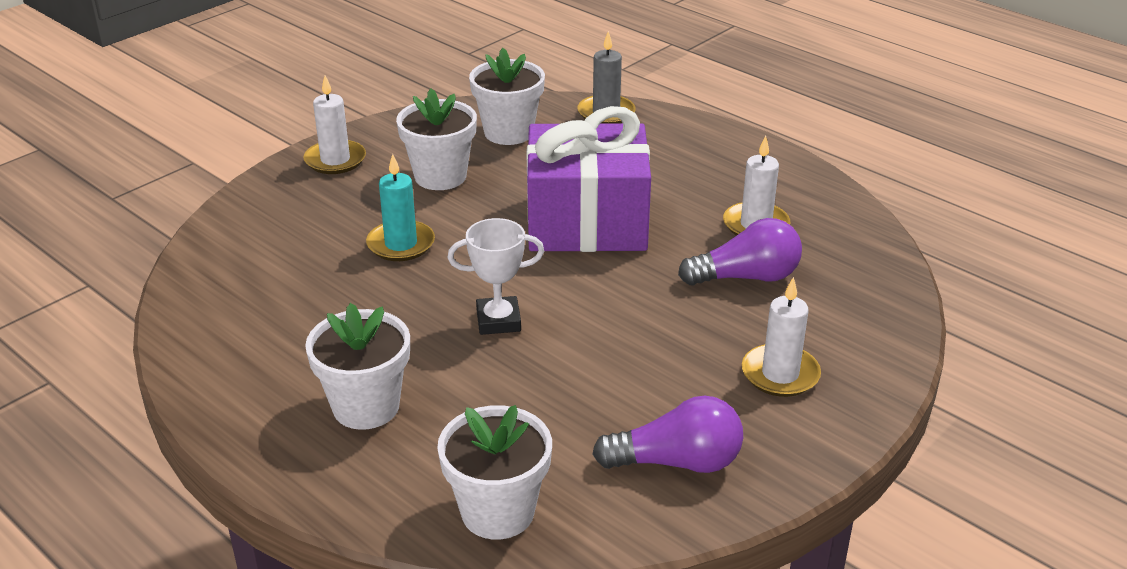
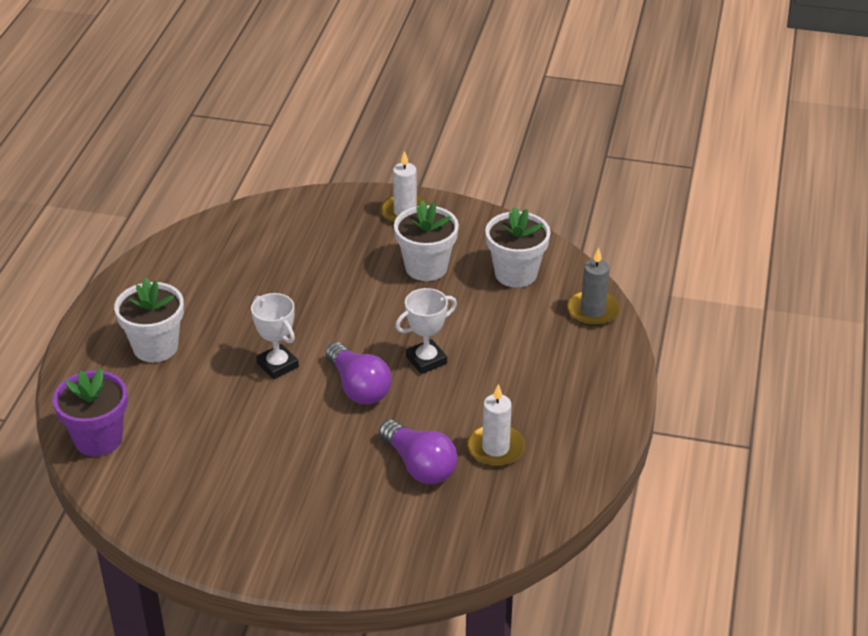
camera: 60 degrees right, 5 degrees up
turquoise candle [366,154,435,261] -> none
white flower pot [437,405,552,540] -> purple flower pot [53,368,128,456]
purple gift [526,106,651,252] -> white trophy [395,288,457,374]
purple light bulb [592,396,743,473] -> purple light bulb moved to [325,342,392,405]
white candle [742,277,821,397] -> none

